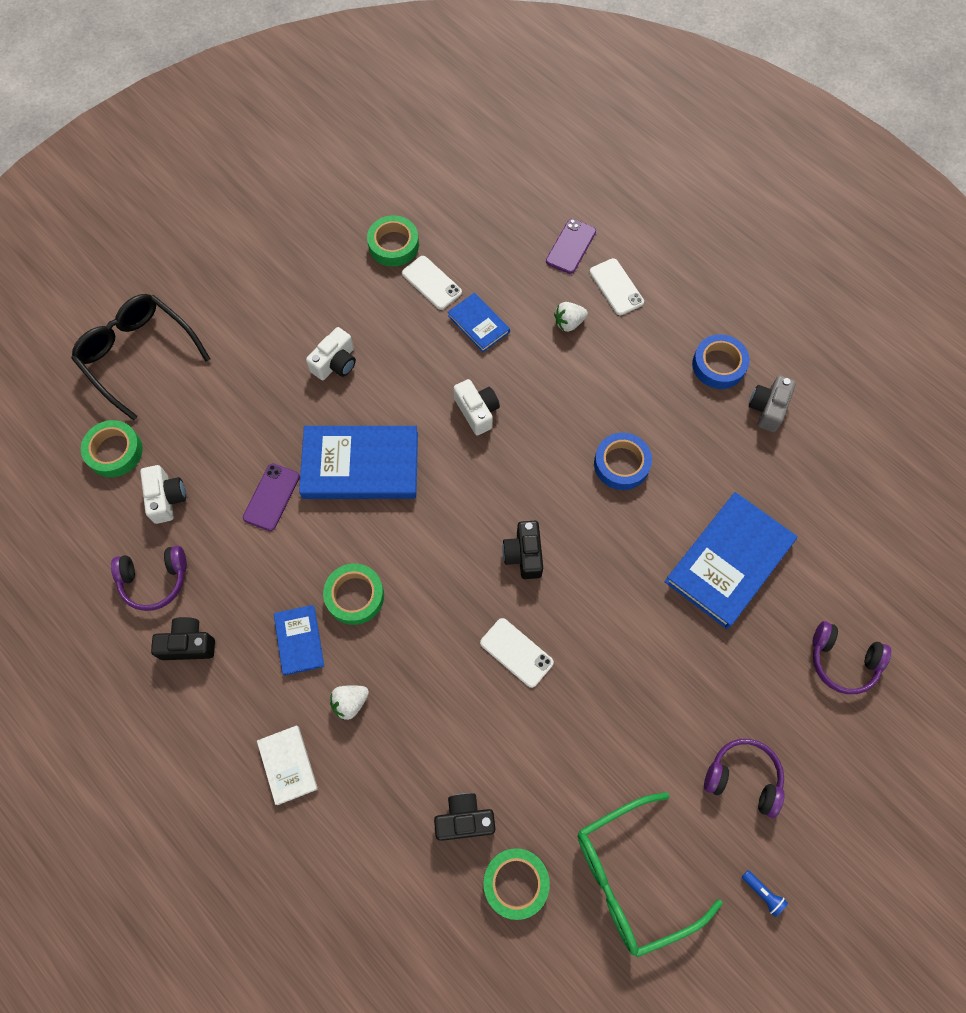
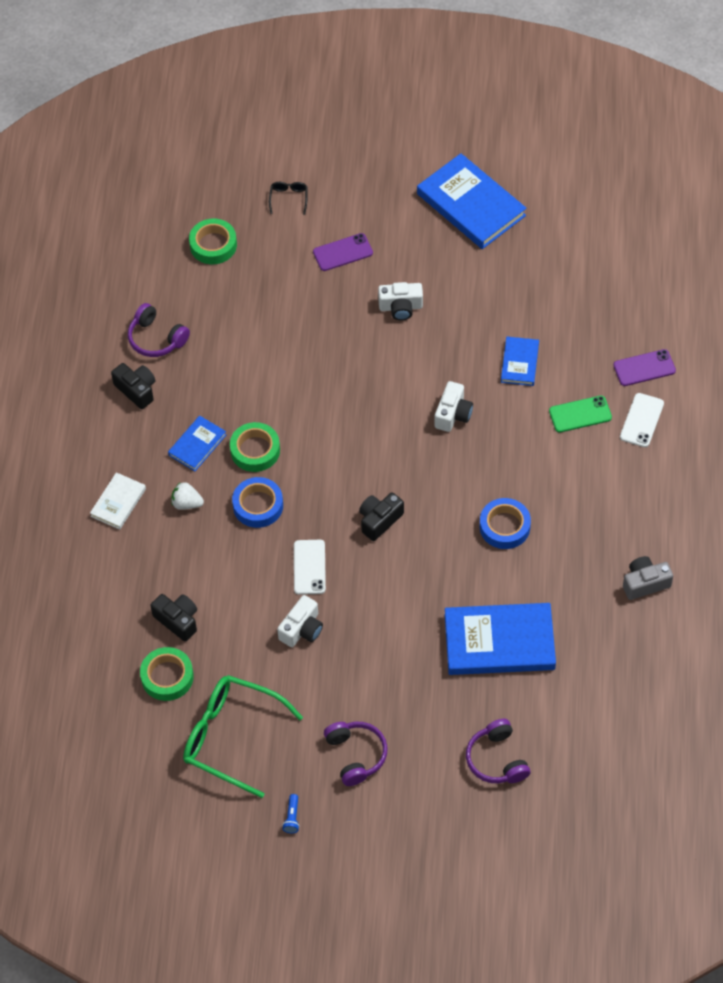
camera: 50 degrees right, 10 degrees down
black glasses [71,294,210,420] -> black glasses [269,182,307,215], size x0.41
white camera [140,465,186,524] -> white camera moved to [277,595,323,647]
purple phone [243,463,300,531] -> purple phone moved to [313,233,373,271]
blue book [299,426,418,499] -> blue book moved to [417,153,527,249]
green tape [367,215,419,267] -> none
white phone [402,256,462,310] -> none
white strawberry [554,302,588,332] -> green phone [549,396,612,432]
blue tape [692,334,750,389] -> blue tape moved to [232,477,283,528]

